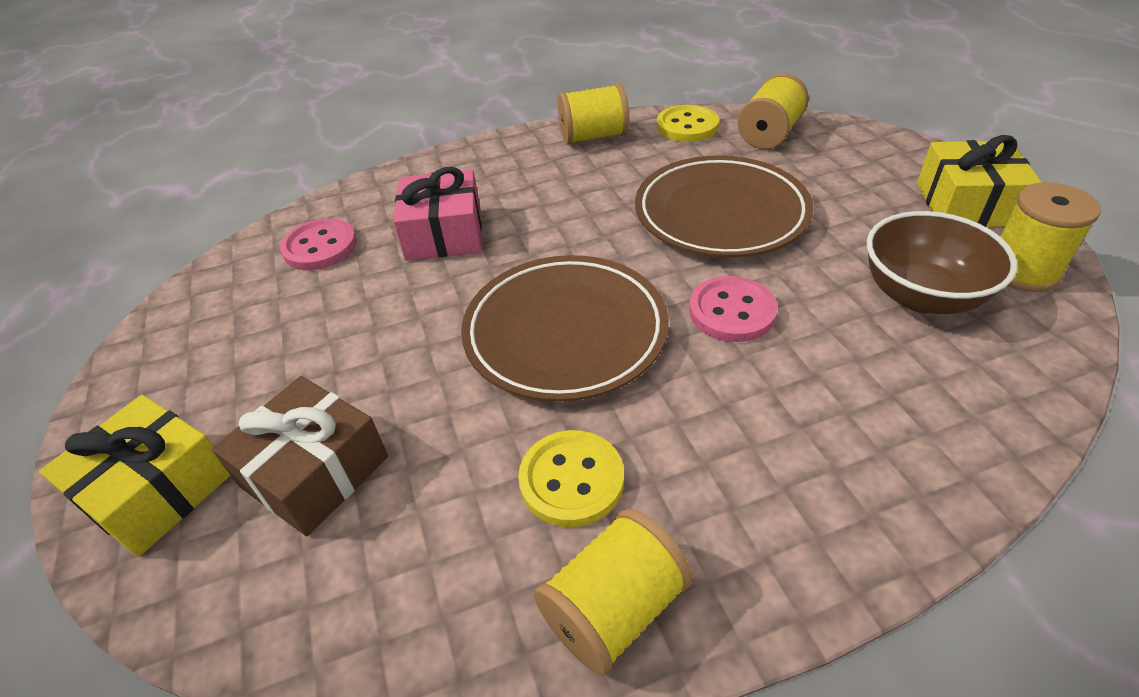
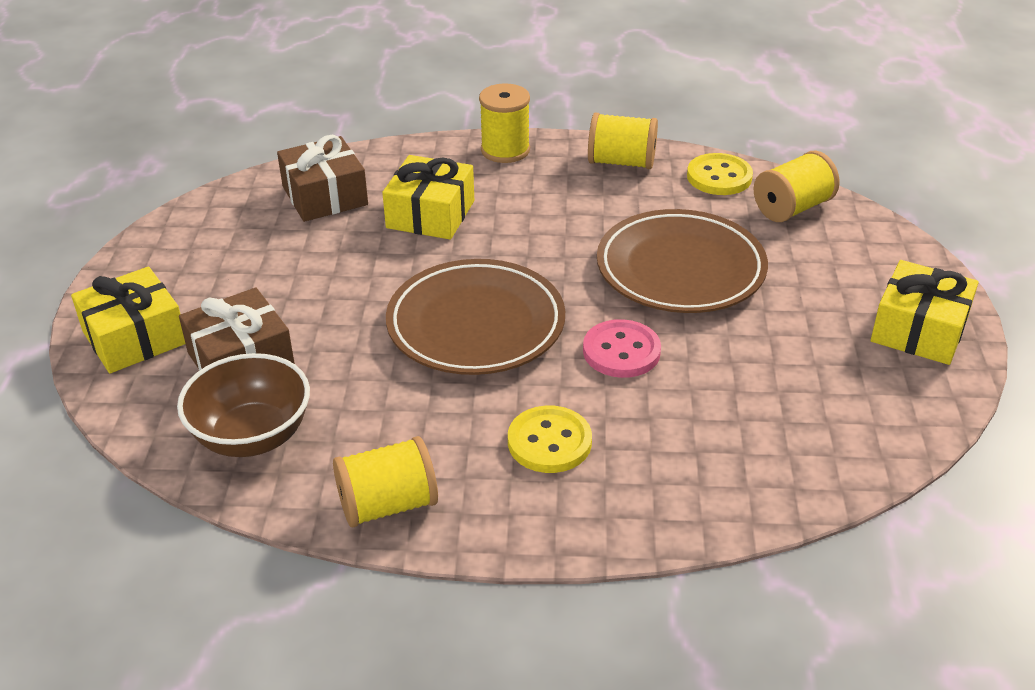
camera: 20 degrees right, 5 degrees down
pink button [280,219,357,270] -> brown gift [277,135,368,222]
pink gift [393,167,482,261] -> yellow gift [382,155,474,240]
yellow button [518,430,624,527] -> yellow button moved to [508,406,592,473]
brown bowl [867,211,1017,314] -> brown bowl moved to [177,353,310,457]
yellow spool [1000,182,1101,292] -> yellow spool moved to [479,83,530,163]

